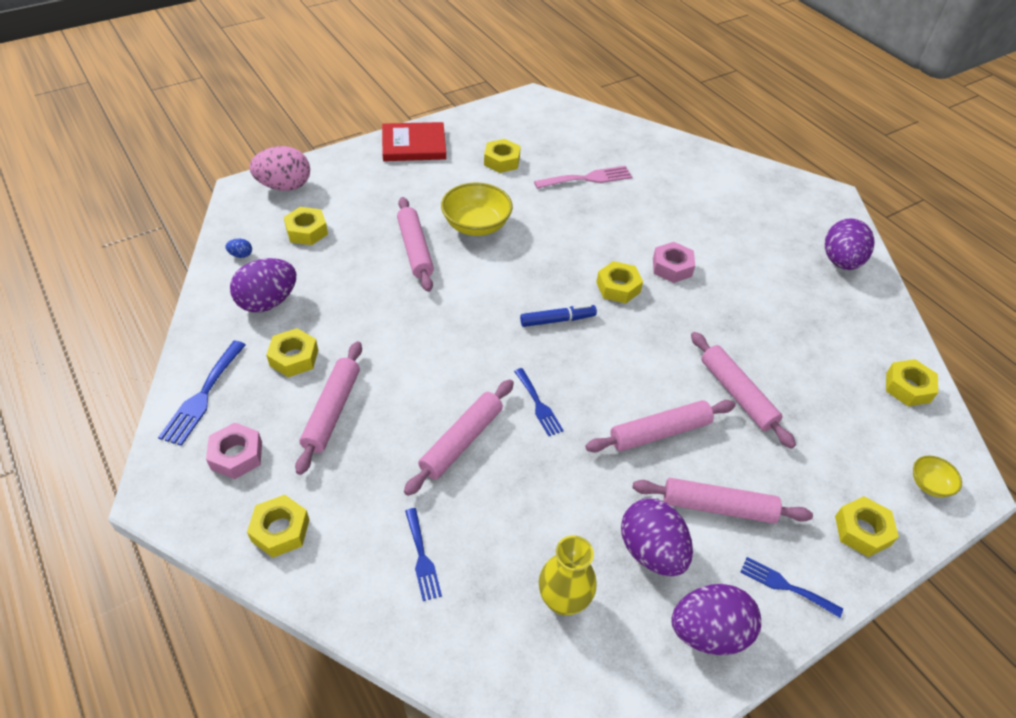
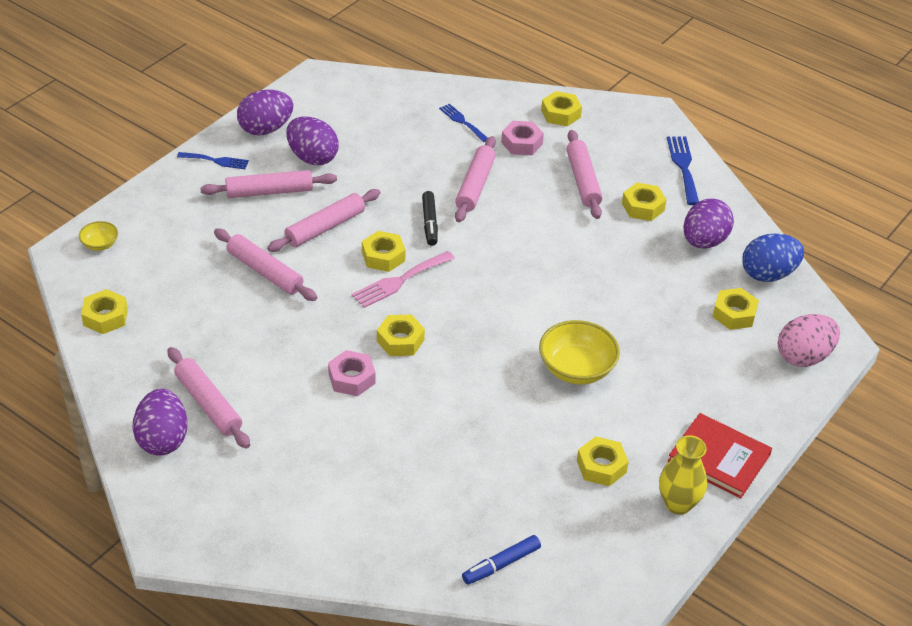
camera: 160 degrees right, 5 degrees down
pink nut [206,422,262,479] -> pink nut moved to [501,121,544,155]
blue egg [225,239,252,258] -> blue egg [742,233,804,282], size x2.45
red book [382,122,446,161] -> red book turned 60 degrees clockwise [668,413,772,499]
pink rolling pin [397,197,434,292] -> pink rolling pin moved to [167,347,250,449]
blue fork [514,368,564,436] -> black marker [422,191,438,246]
blue marker [520,304,597,327] -> blue marker moved to [462,535,541,585]
pink fork [534,166,632,189] -> pink fork moved to [351,251,455,308]
yellow vase [539,535,596,615] -> yellow vase moved to [659,435,707,515]
yellow nut [835,496,899,557] -> yellow nut moved to [362,231,406,272]

